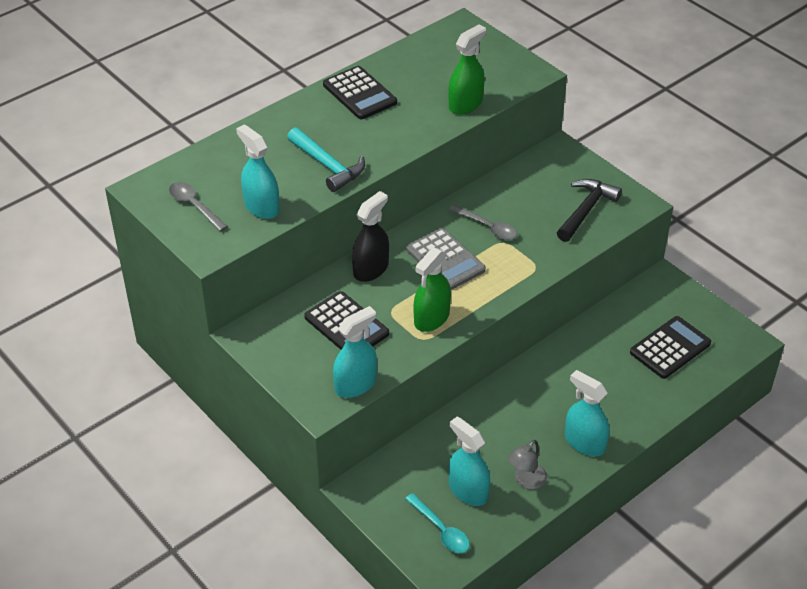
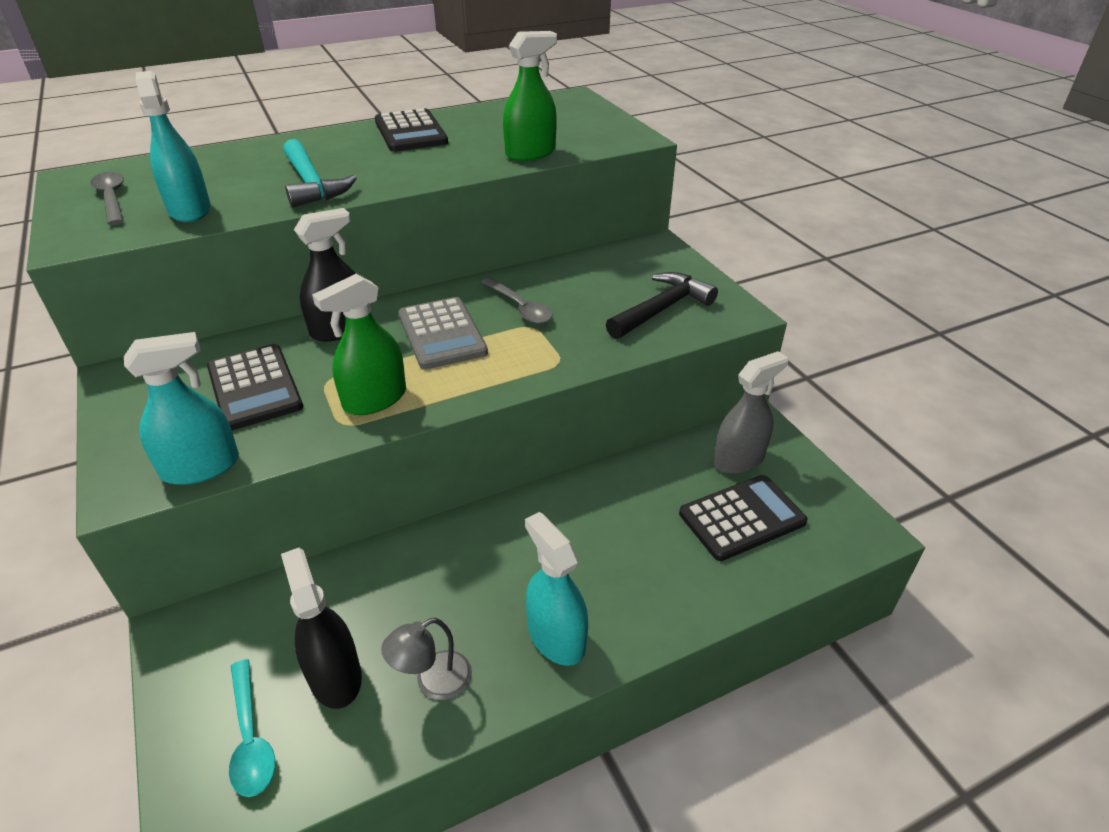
camera: 15 degrees right, 5 degrees down
turquoise spray bottle [449,416,490,506] -> black spray bottle [281,548,362,709]
none -> grey spray bottle [714,351,788,474]

